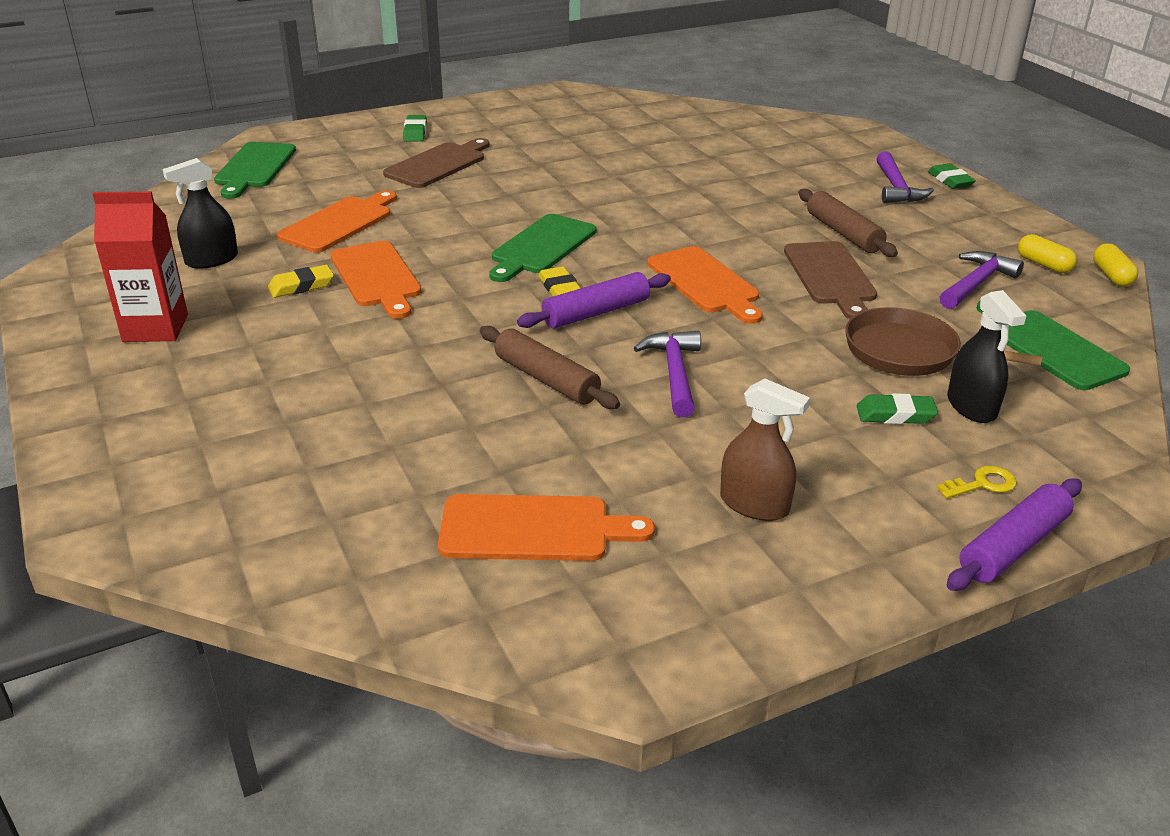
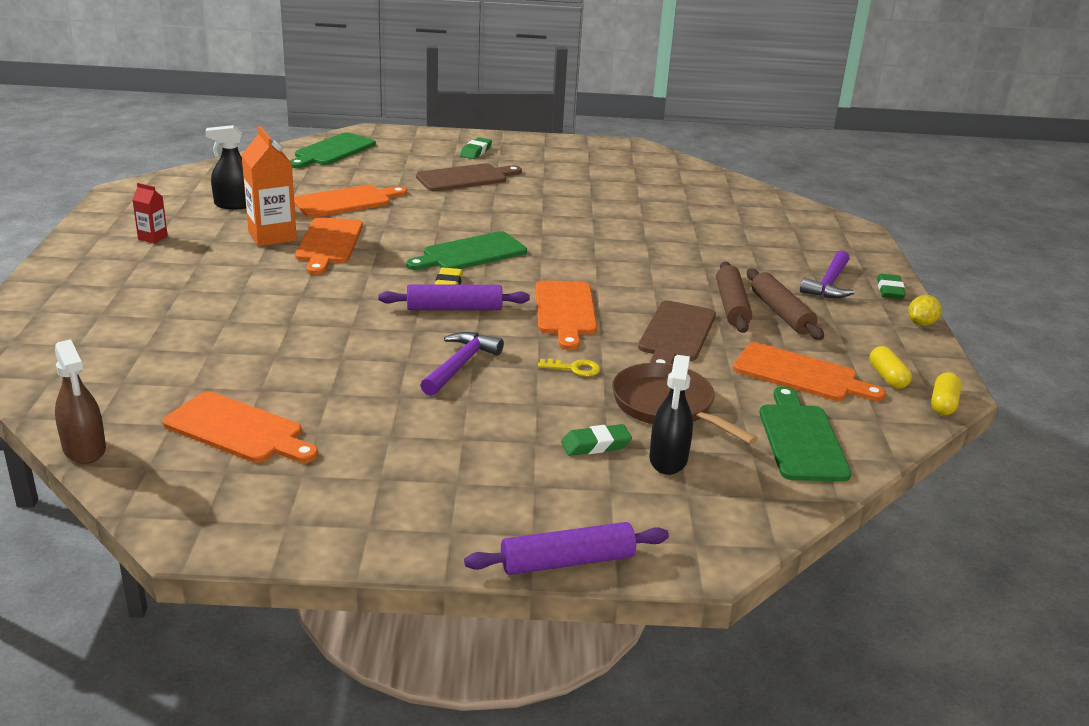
camera: 25 degrees right, 5 degrees down
red carton [93,191,188,342] -> red carton [132,183,168,244], size x0.52
yellow eraser [268,265,334,298] -> orange carton [242,126,297,246]
brown rolling pin [480,326,620,409] -> brown rolling pin moved to [747,269,824,340]
brown spray bottle [720,378,810,521] -> brown spray bottle moved to [55,339,106,464]
green eraser [857,393,938,424] -> green eraser turned 45 degrees counterclockwise [561,424,632,456]
yellow key [937,466,1017,499] -> yellow key moved to [538,359,600,377]
purple hammer [940,251,1024,309] -> orange cutting board [733,342,886,401]
none -> yellow lemon [908,295,942,326]

